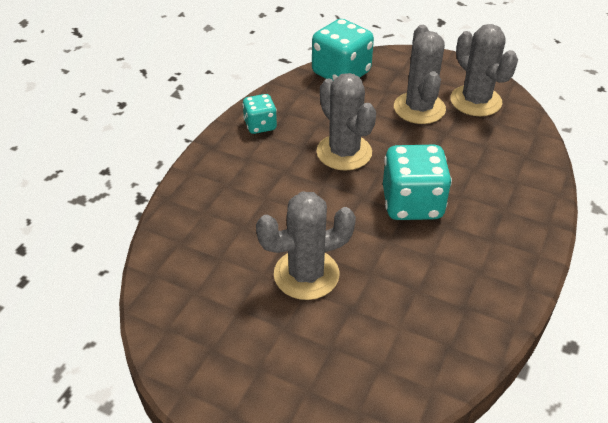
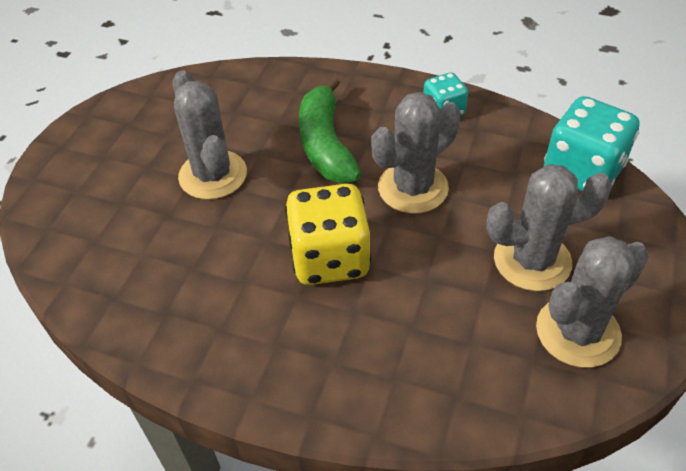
camera: 85 degrees right, 5 degrees up
turquoise dice [383,145,452,220] -> yellow dice [285,184,371,285]
none -> green banana [299,77,361,183]

